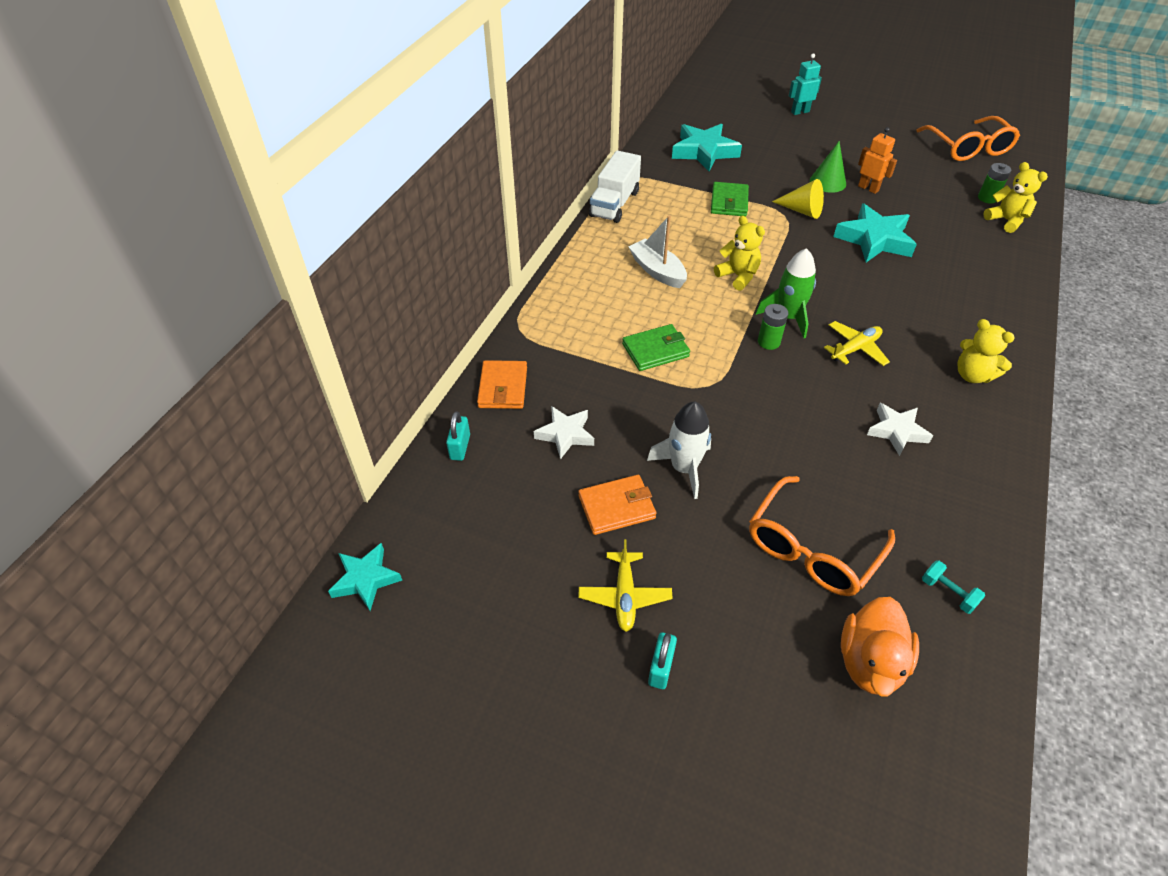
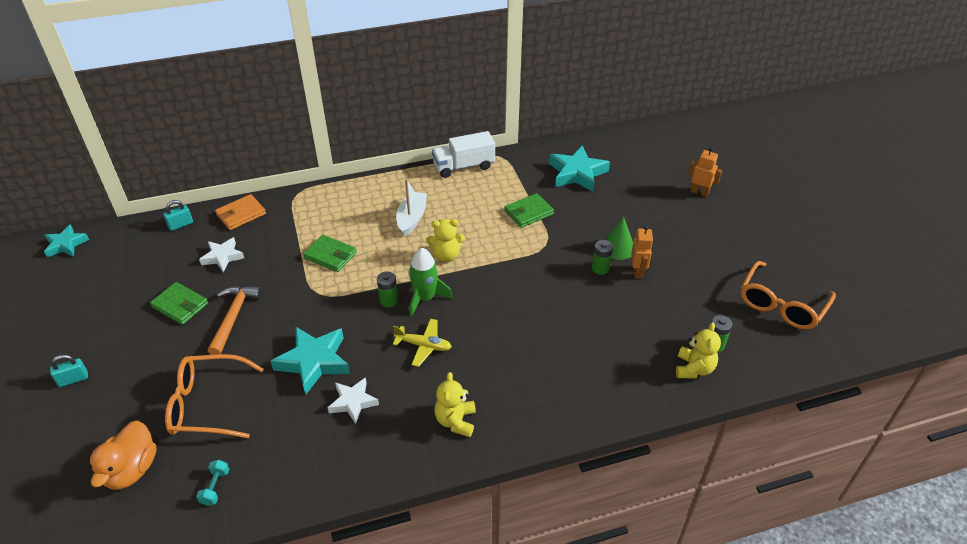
camera: 50 degrees right, 5 degrees down
orange wallet [579,475,656,535] -> green wallet [150,282,208,325]
yellow plane [579,539,673,632] -> none
white rocket [647,402,711,499] -> orange hammer [208,285,262,355]
yellow teddy bear [714,216,765,291] -> yellow teddy bear turned 75 degrees clockwise [426,219,465,262]
yellow cone [772,179,824,219] -> none
turquoise robot [789,53,822,115] -> orange robot [688,147,722,197]
turquoise star [833,204,917,262] -> turquoise star moved to [271,327,350,395]
orange duck [841,597,919,696] -> orange duck turned 60 degrees counterclockwise [89,421,156,490]
none -> green battery [592,240,613,275]

